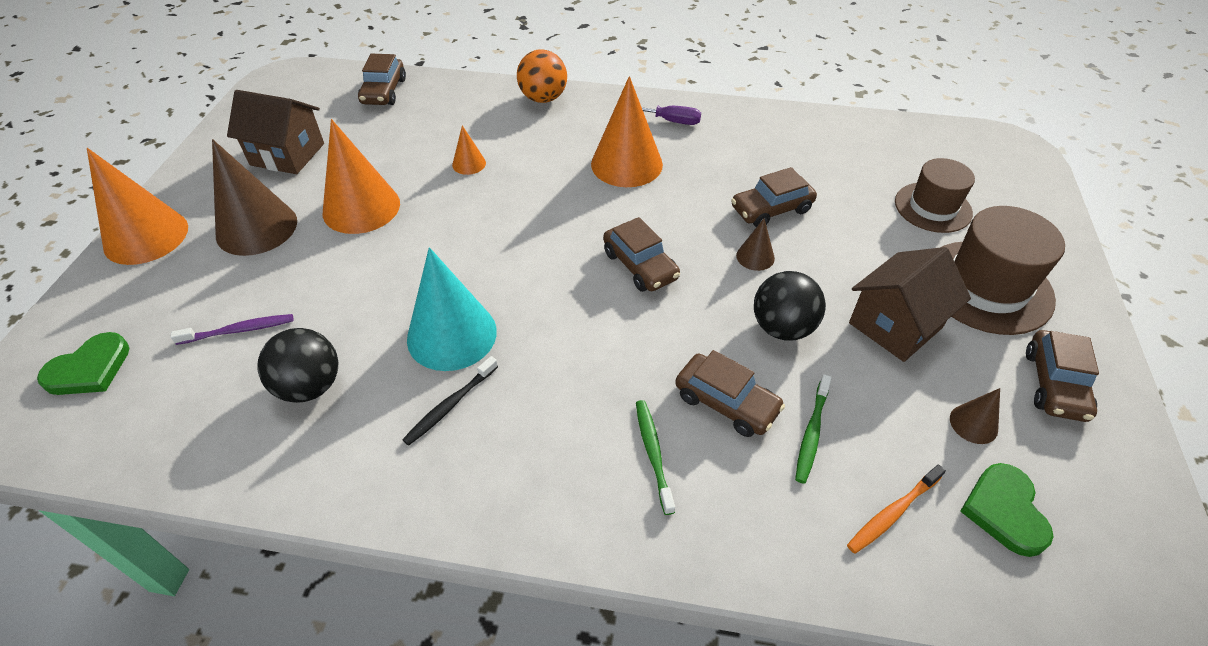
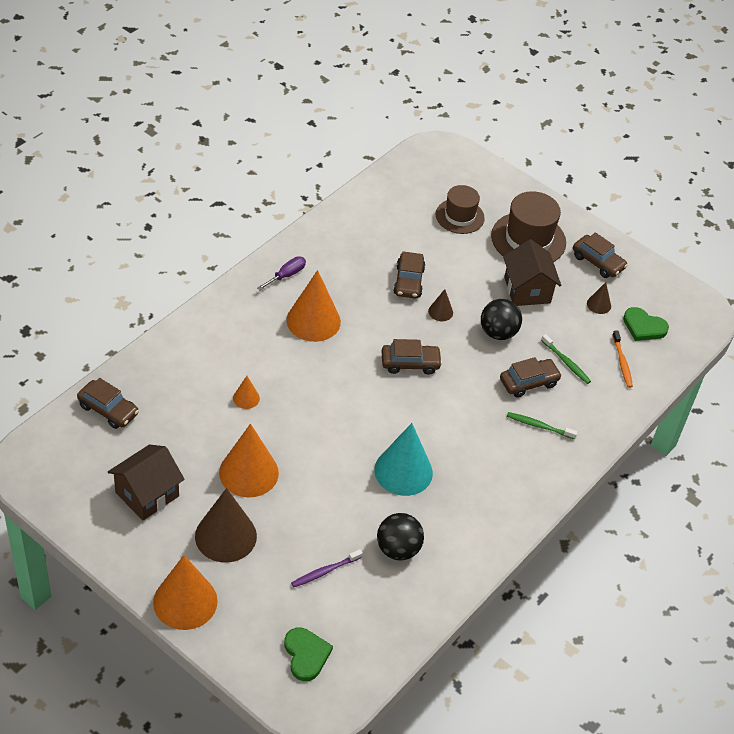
camera: 65 degrees left, 0 degrees up
purple toothbrush [170,314,293,345] -> purple toothbrush turned 135 degrees counterclockwise [291,549,363,587]
black toothbrush [402,356,498,446] -> none
orange ball [517,49,567,103] -> none

